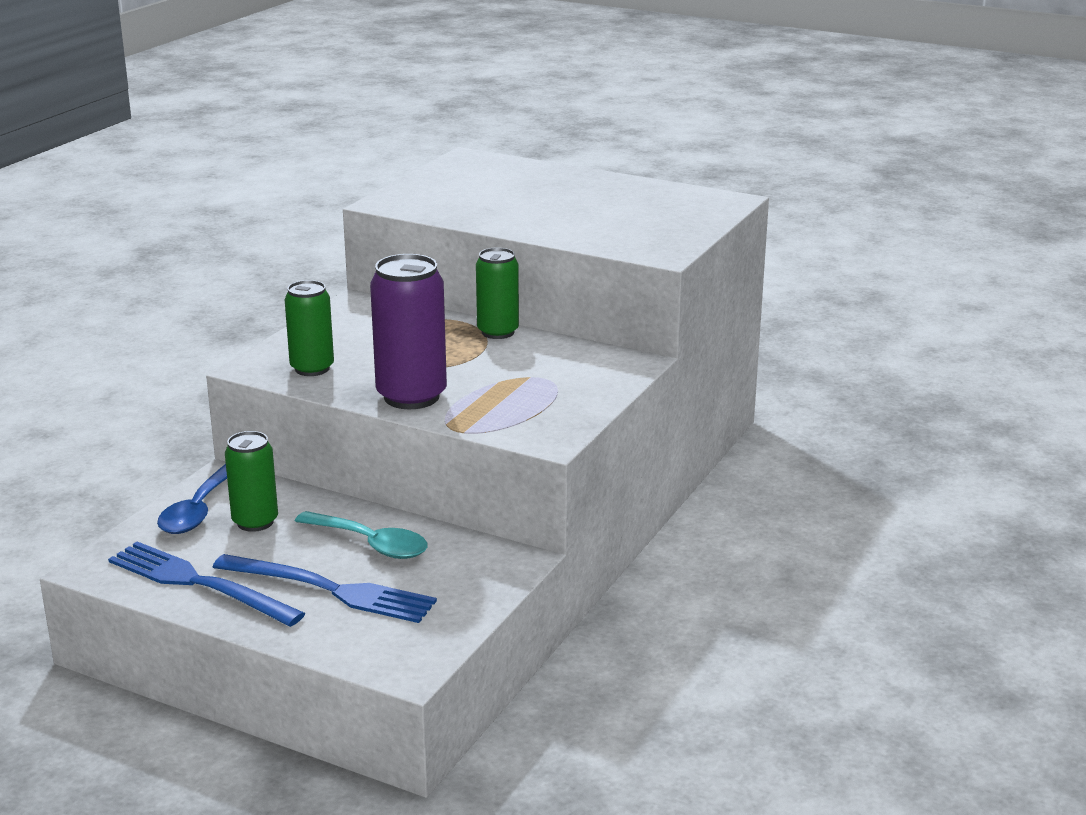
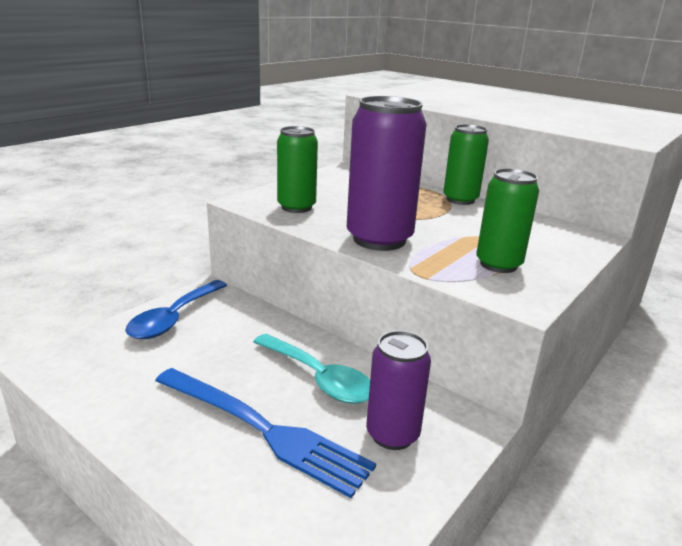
camera: 10 degrees right, 0 degrees up
blue fork [108,541,305,627] -> none
green can [225,431,278,532] -> green can moved to [476,168,539,273]
none -> purple can [366,331,431,450]

